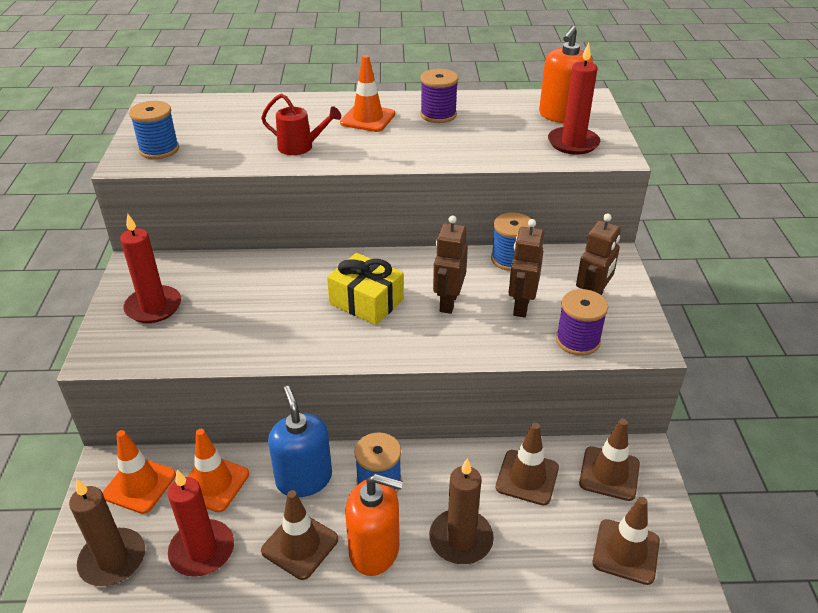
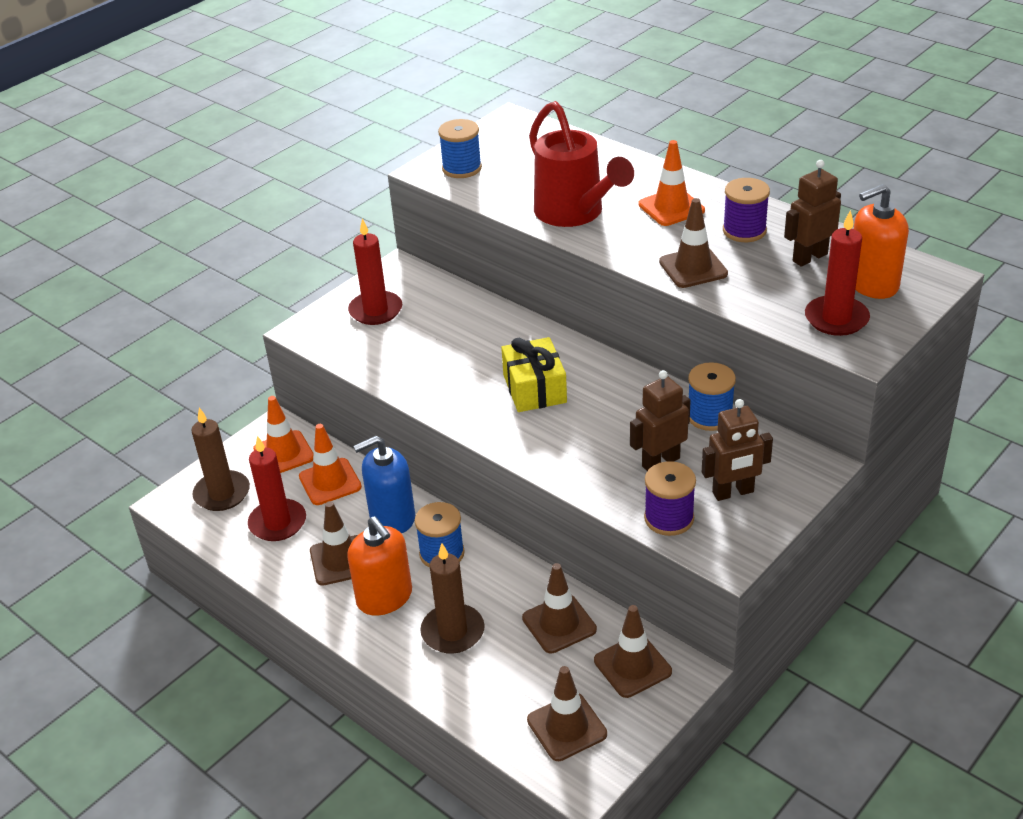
camera: 45 degrees right, 0 degrees up
red watering can [261,94,341,155] -> red watering can [529,101,634,227], size x1.85
blue soap dispenser [268,386,332,497] -> blue soap dispenser turned 135 degrees counterclockwise [353,436,415,533]
brown robot [433,215,468,314] -> brown robot moved to [784,160,841,267]
none -> brown traffic cone [659,198,728,288]

